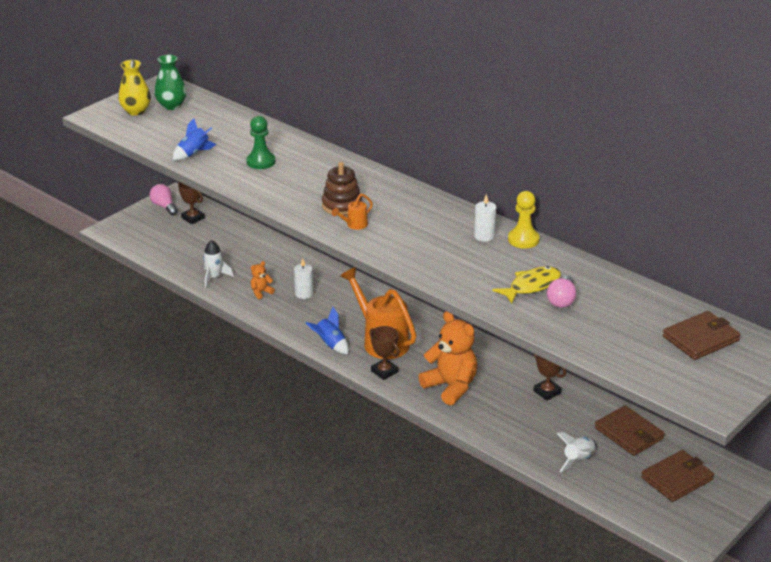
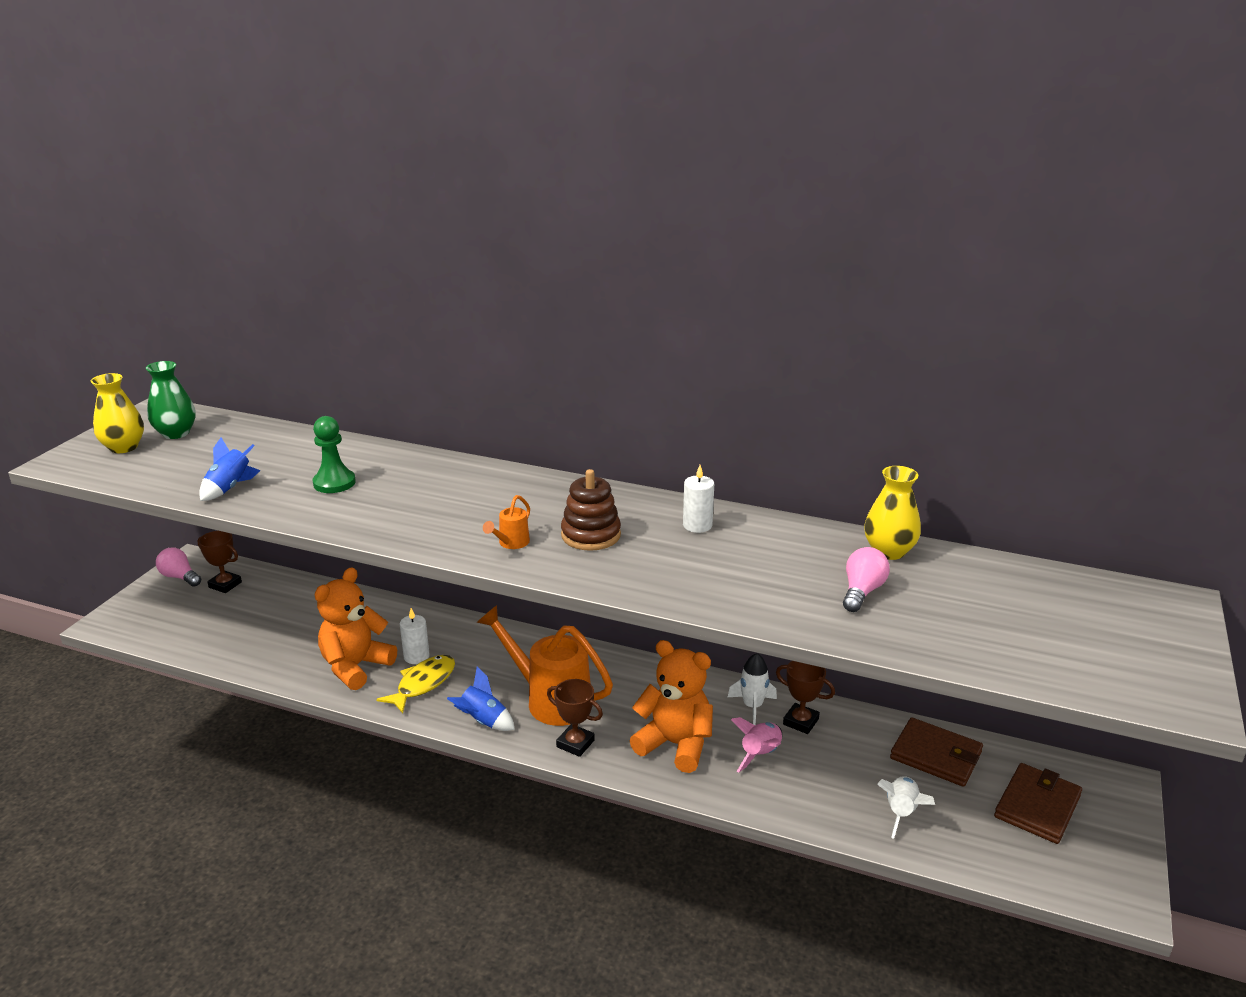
camera: 20 degrees left, 5 degrees down
white rocket [203,240,234,287] -> white rocket moved to [728,653,777,725]
orange teddy bear [251,261,275,299] -> orange teddy bear [314,567,397,690], size x2.22
brown stacking toy [322,162,362,216] -> brown stacking toy moved to [561,469,621,551]
yellow fish [492,266,561,304] -> yellow fish moved to [376,655,455,713]
yellow pawn [508,191,540,249] -> none
pink light bulb [547,276,576,308] -> pink light bulb turned 150 degrees counterclockwise [843,547,890,612]
brown wallet [663,311,741,360] -> none
none -> pink rocket [731,717,782,773]
none -> yellow vase [864,466,921,560]

